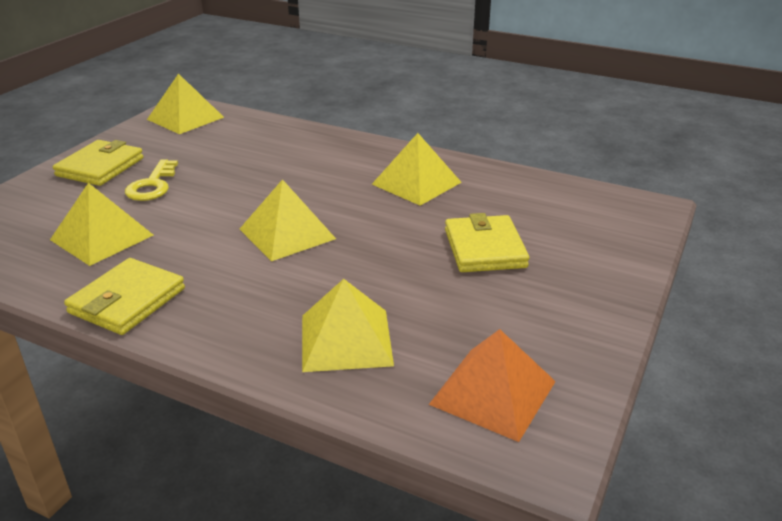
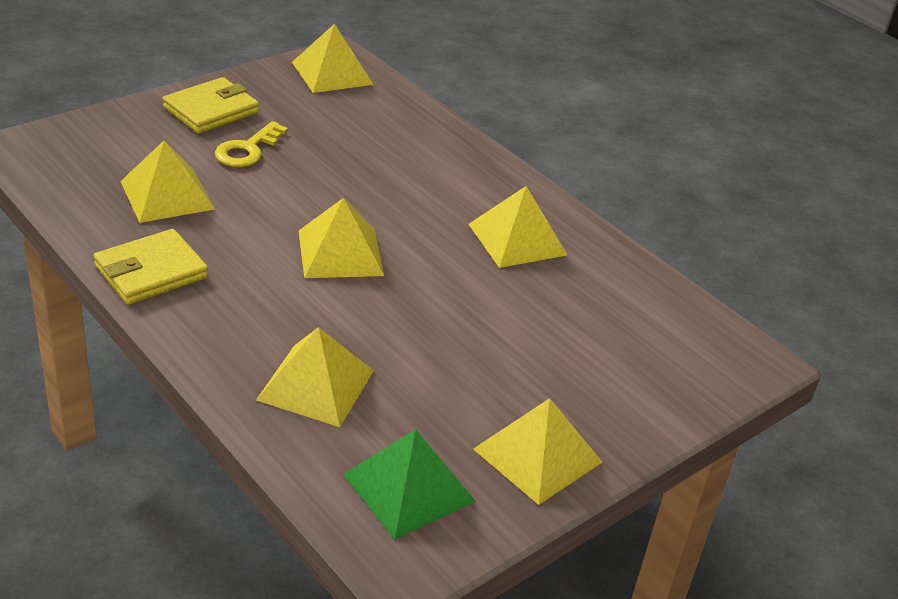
camera: 20 degrees right, 5 degrees up
orange pyramid [429,329,556,442] -> green pyramid [343,429,476,539]
yellow wallet [445,213,529,272] -> none
none -> yellow pyramid [473,398,602,505]

